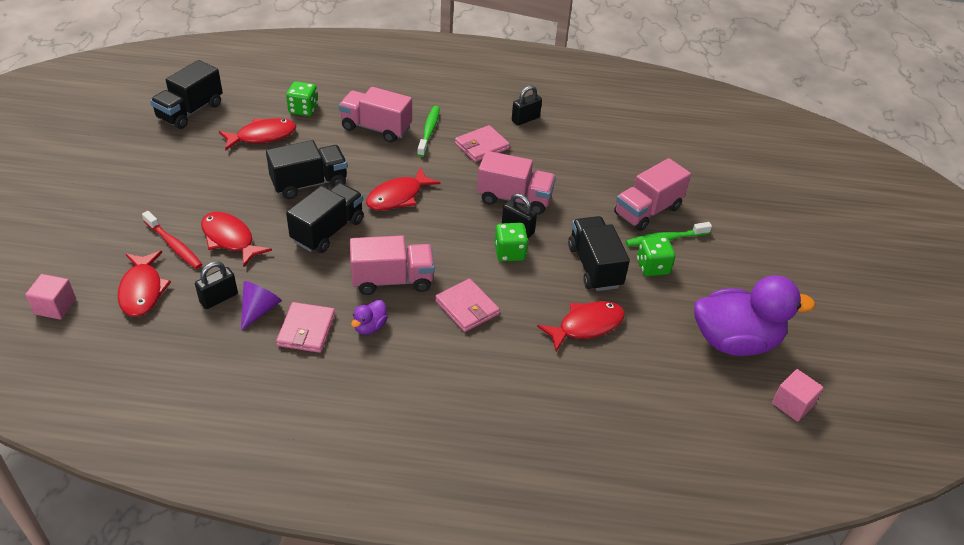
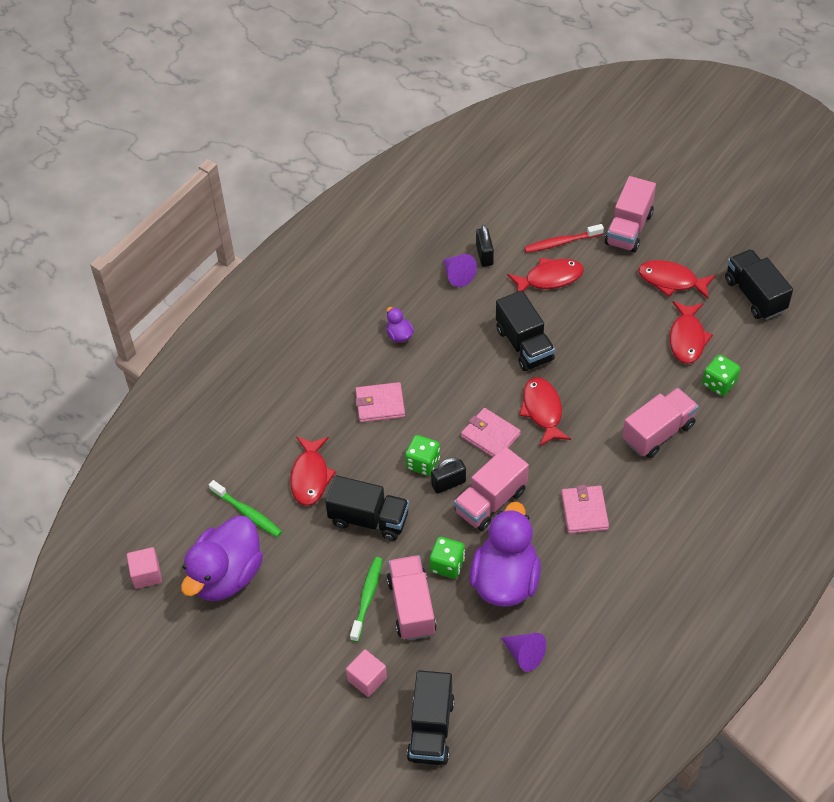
camera: 125 degrees right, 10 degrees up
pink cube [25,274,76,320] -> pink cube moved to [346,649,387,697]
red fish [118,251,171,317] -> red fish moved to [638,260,716,299]
black truck [266,140,347,199] -> black truck moved to [407,670,455,765]
pink wallet [276,302,335,353] -> pink wallet moved to [461,408,521,457]
pink truck [350,235,435,295] -> pink truck moved to [605,176,656,252]
green toothbrush [417,106,440,157] -> green toothbrush moved to [209,480,282,537]
black padlock [512,85,542,125] -> none
green dice [637,237,676,276] -> green dice moved to [429,537,465,579]
none -> purple duck [469,502,541,607]
none -> purple cone [501,633,546,672]

